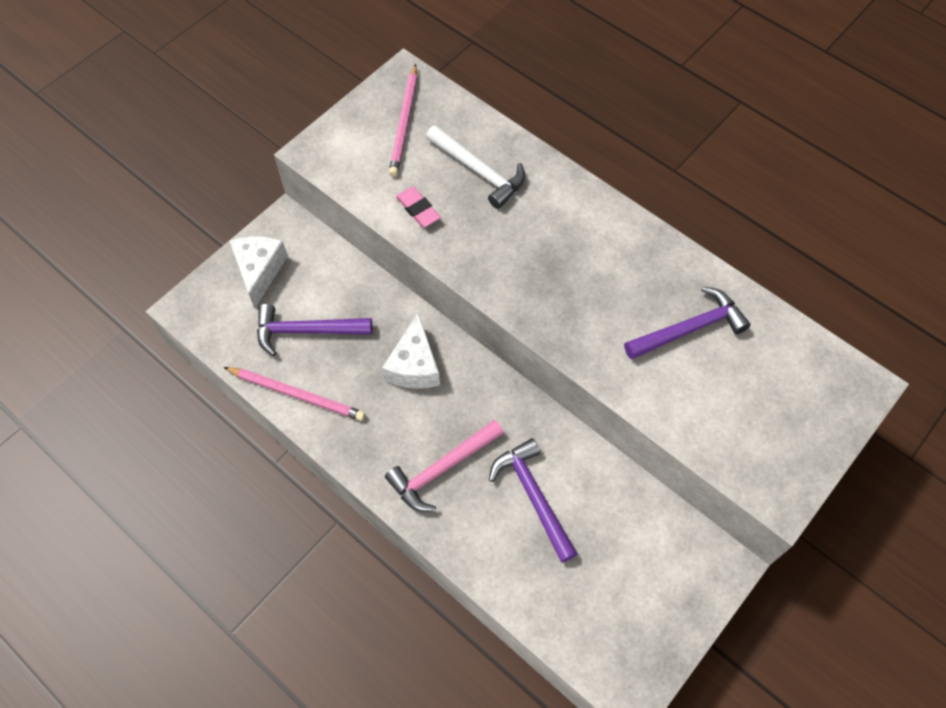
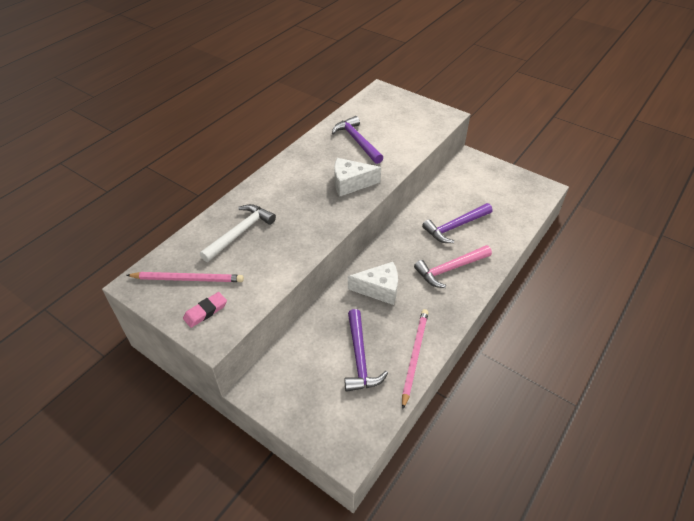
camera: 95 degrees left, 15 degrees down
white cheese [230,236,288,308] -> white cheese moved to [334,158,381,196]
pink hammer [385,420,504,512] -> pink hammer turned 105 degrees clockwise [414,245,492,288]
pink eraser [396,187,441,227] -> pink eraser moved to [183,292,227,328]

